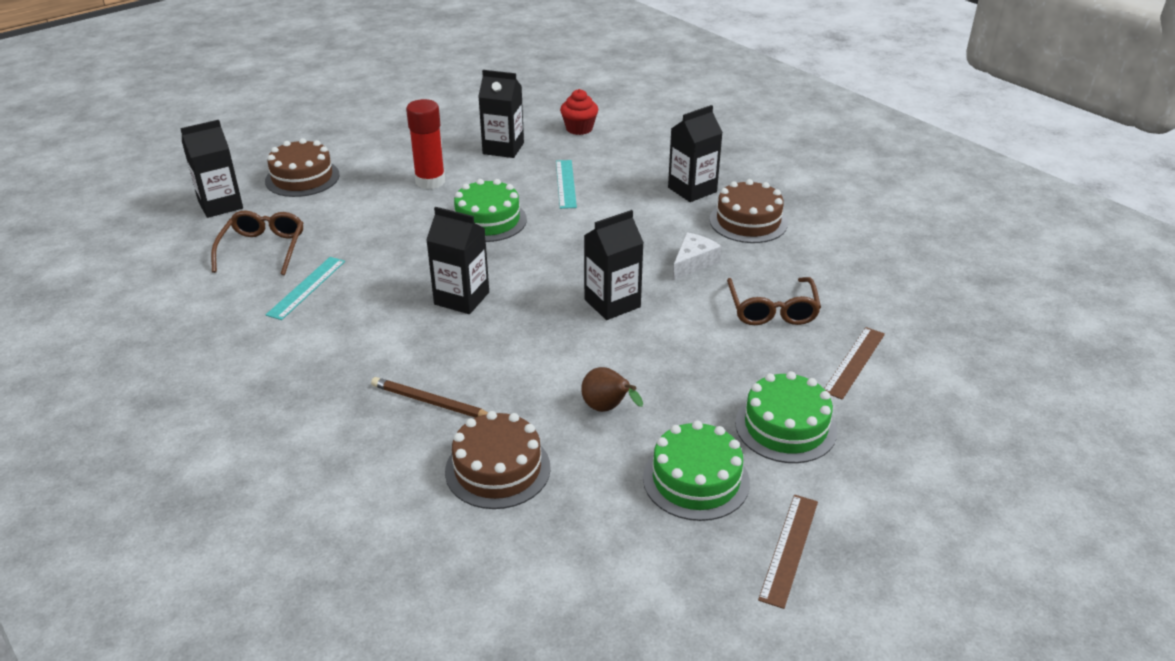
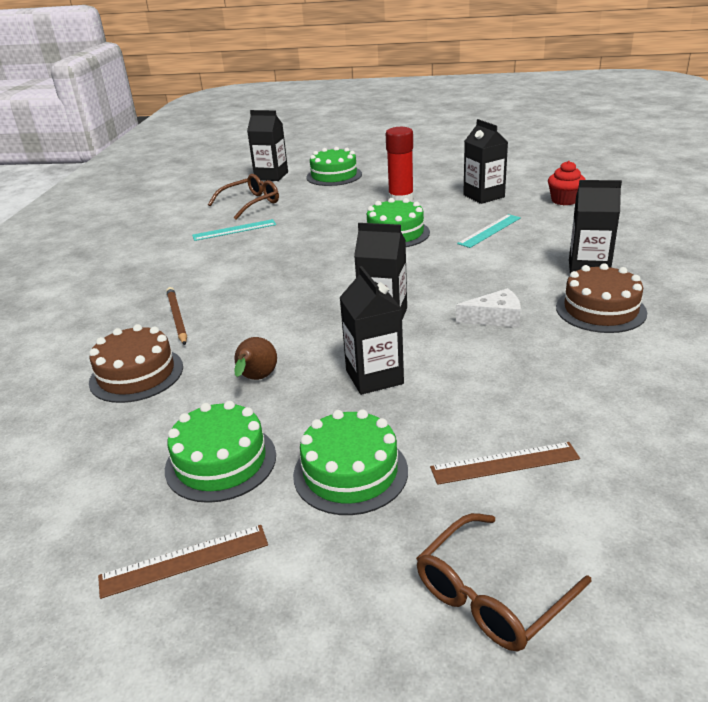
camera: 50 degrees right, 5 degrees down
brown cake [265,138,340,197] -> green cake [306,147,362,186]
black carton [426,207,489,314] -> black carton moved to [339,266,404,395]
brown glasses [727,277,821,325] -> brown glasses moved to [416,513,592,651]

